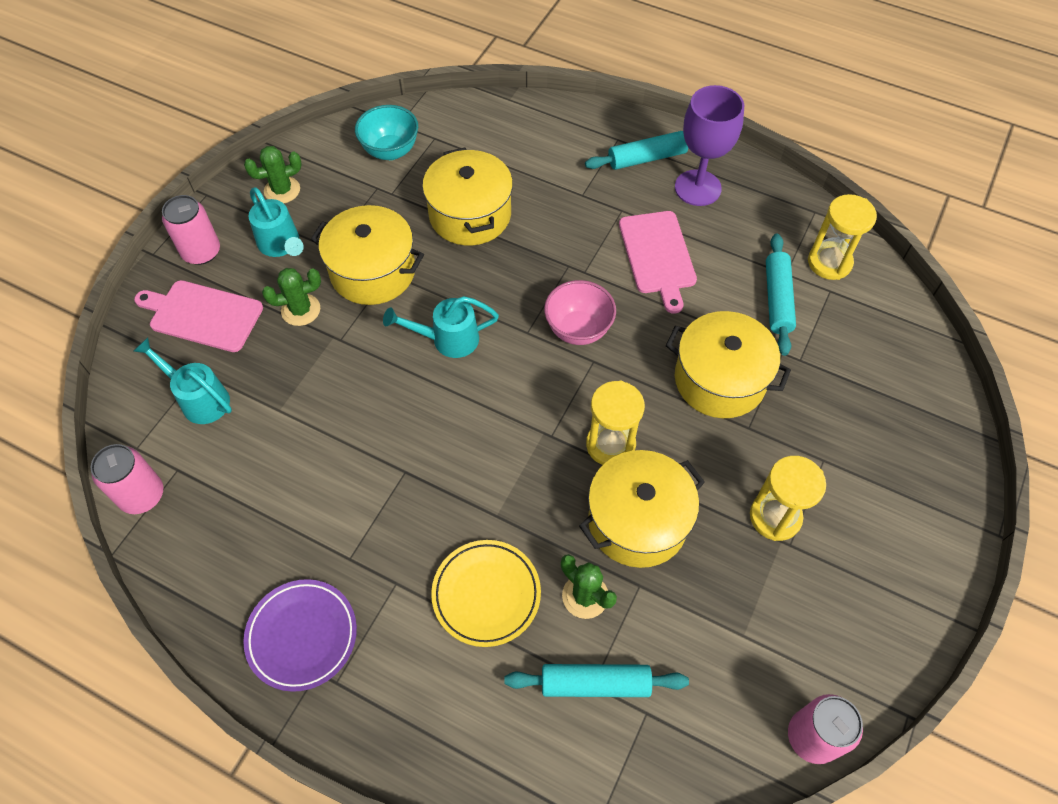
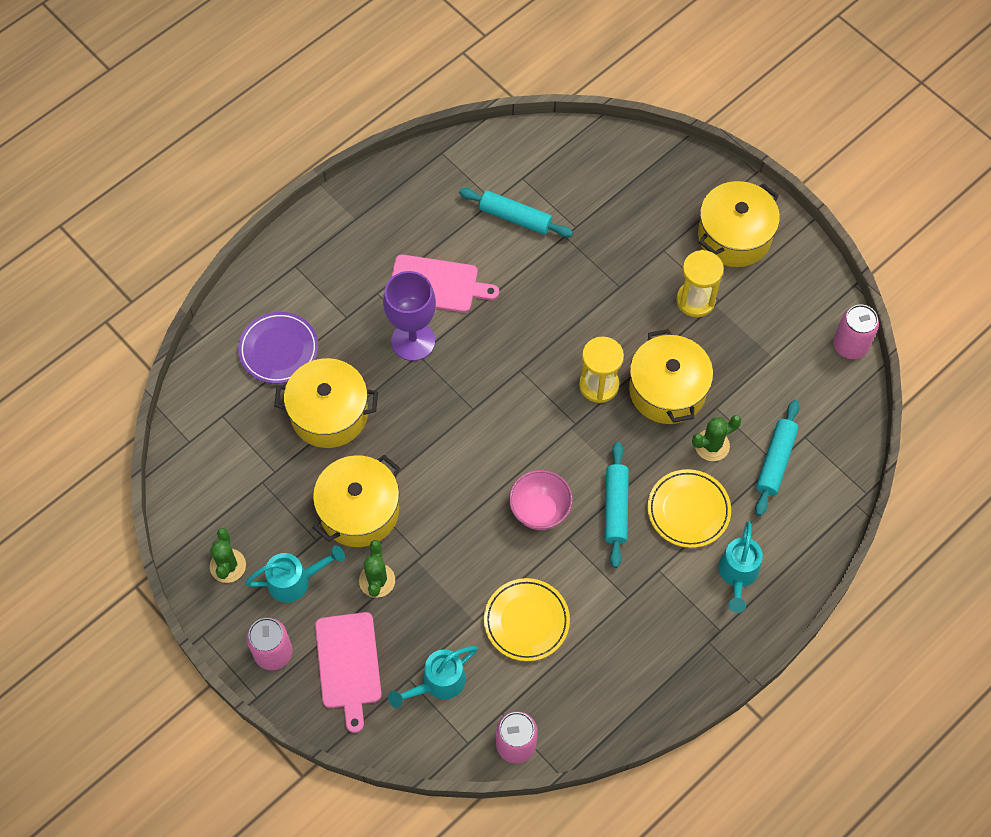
camera: 70 degrees left, 5 degrees up
pink cutting board [134,280,263,352] -> pink cutting board turned 45 degrees counterclockwise [315,612,382,733]
purple plate [243,579,357,692] -> purple plate moved to [238,312,318,384]
turquoise bowl [355,105,418,160] -> none
turquoise watering can [383,296,499,358] -> turquoise watering can moved to [719,521,763,613]
pink bowl [544,280,616,345] -> pink bowl moved to [509,470,573,530]
turquoise rolling pin [585,131,688,170] -> turquoise rolling pin moved to [605,442,629,568]
yellow pot [666,311,791,418] -> yellow pot moved to [698,181,780,267]
purple goblet [675,85,744,206] -> purple goblet moved to [383,271,436,361]
yellow hourglass [808,194,877,280] -> none
none -> yellow plate [484,578,570,661]

